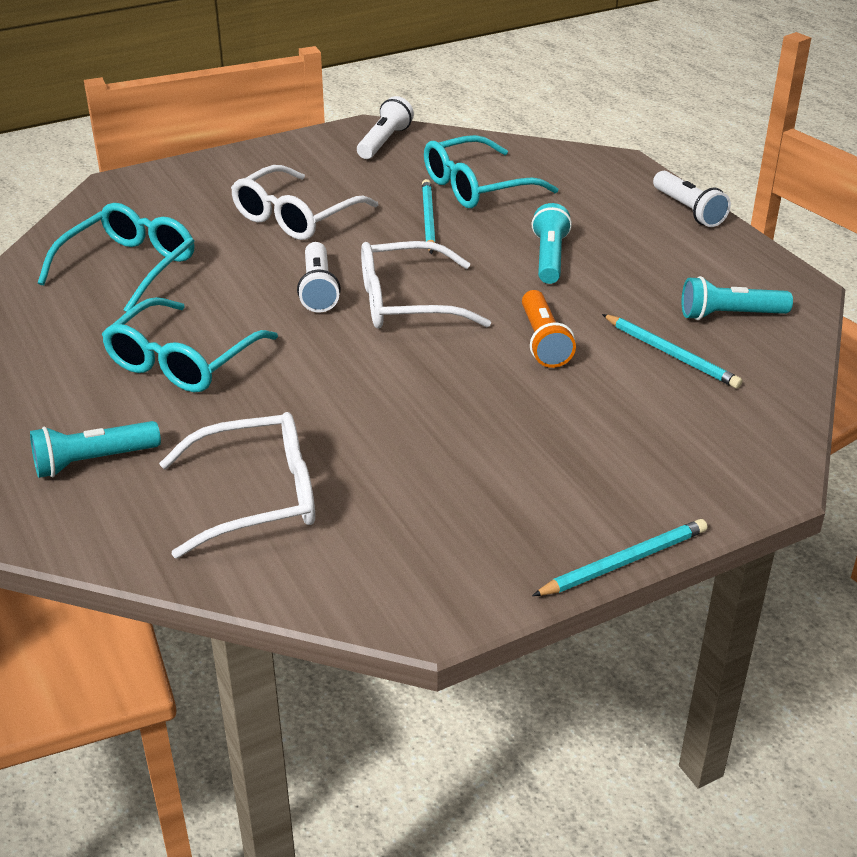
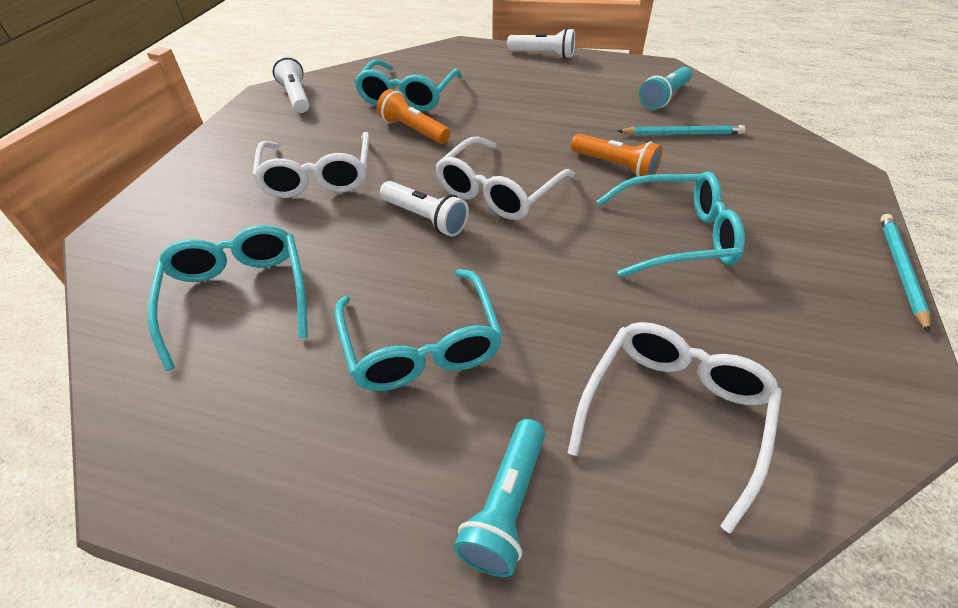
camera: 45 degrees left, 10 degrees up
turquoise pencil [422,179,435,254] -> orange flashlight [377,89,450,144]
turquoise flashlight [532,203,572,284] -> none
none -> turquoise glasses [596,171,745,278]

